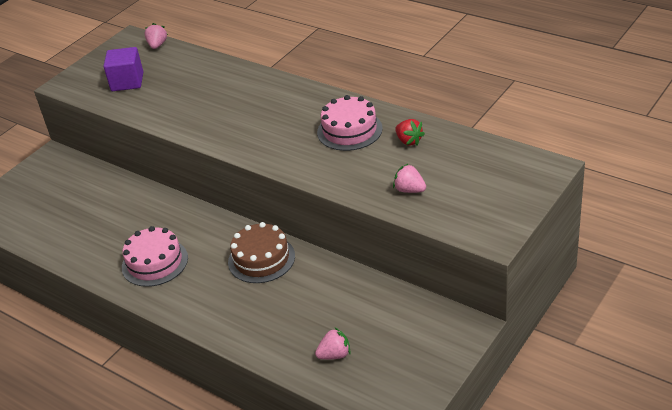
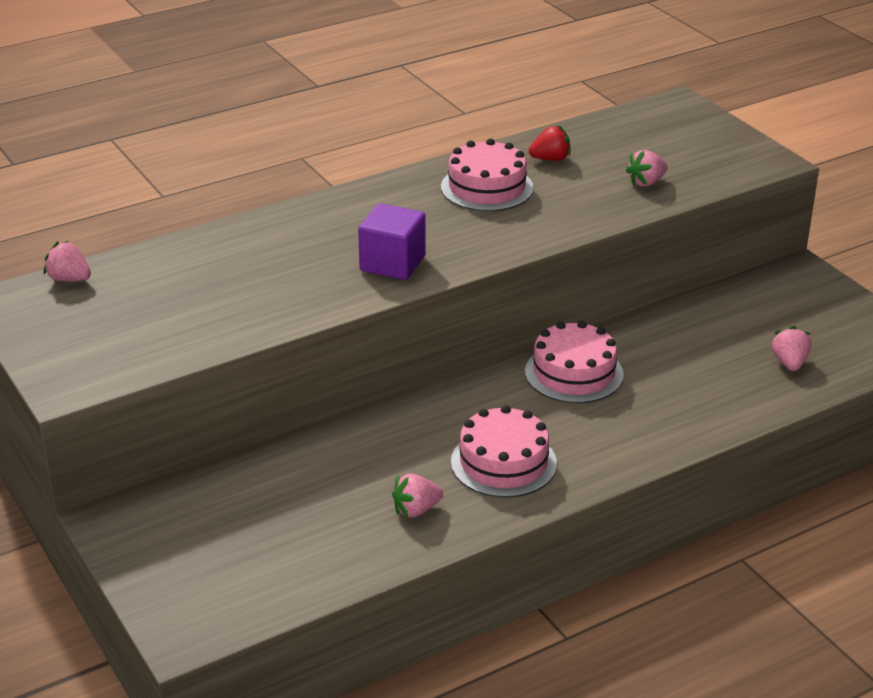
camera: 70 degrees left, 5 degrees down
purple cube [103,47,143,91] -> purple cube moved to [358,203,426,280]
brown cake [228,222,295,283] -> pink cake [525,321,624,403]
none -> pink strawberry [392,473,443,518]

